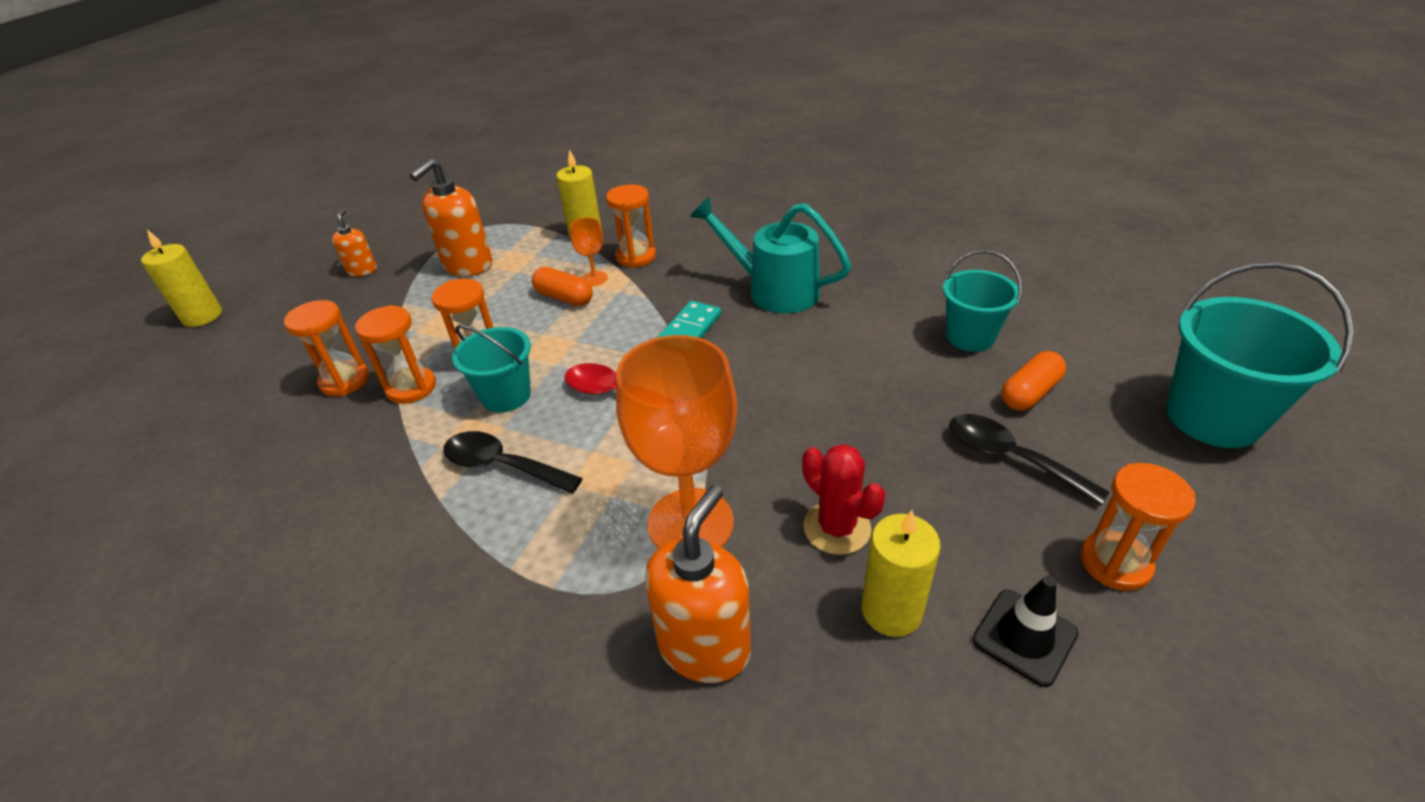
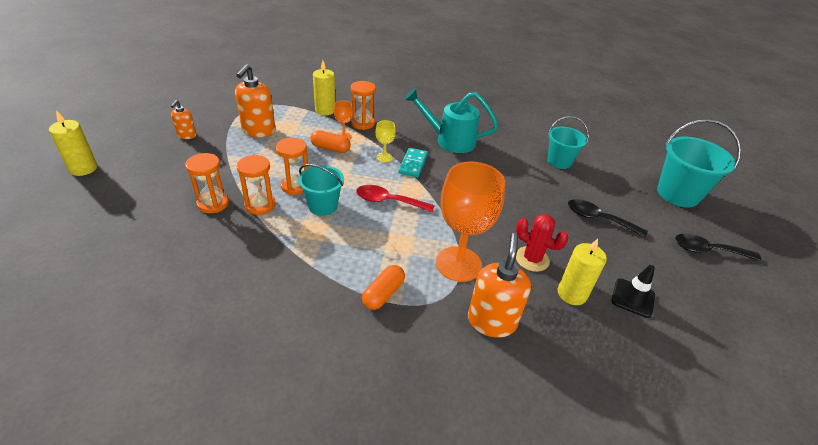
camera: 20 degrees left, 0 degrees up
orange soap dispenser [332,209,377,277] -> orange soap dispenser turned 150 degrees counterclockwise [171,100,197,139]
black spoon [443,431,583,494] -> black spoon moved to [675,233,761,261]
orange capsule [1001,351,1066,411] -> orange capsule moved to [362,265,405,310]
orange hourglass [1081,463,1196,591] -> none
none -> yellow goblet [376,120,396,162]

